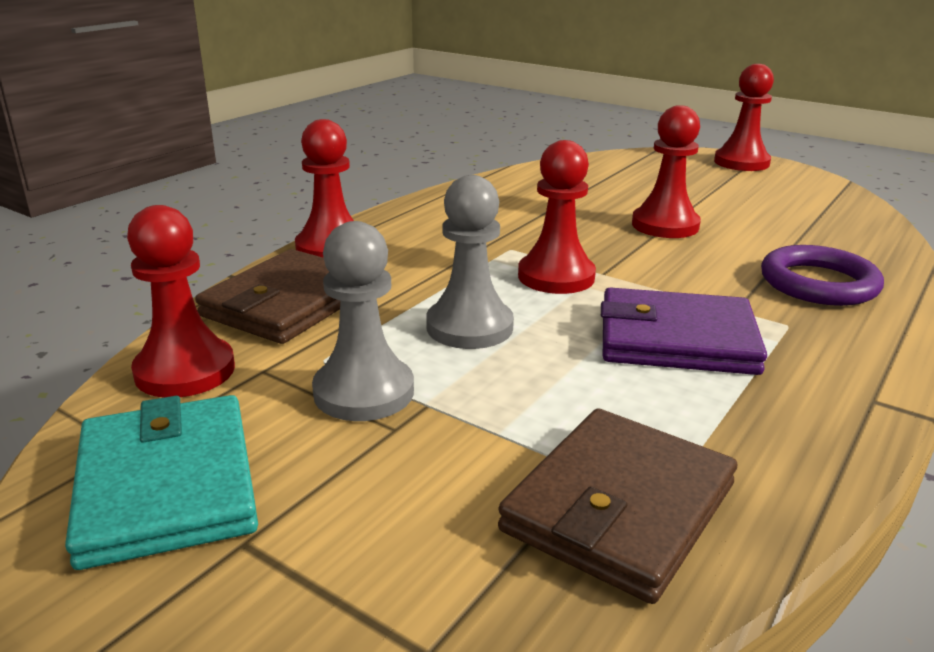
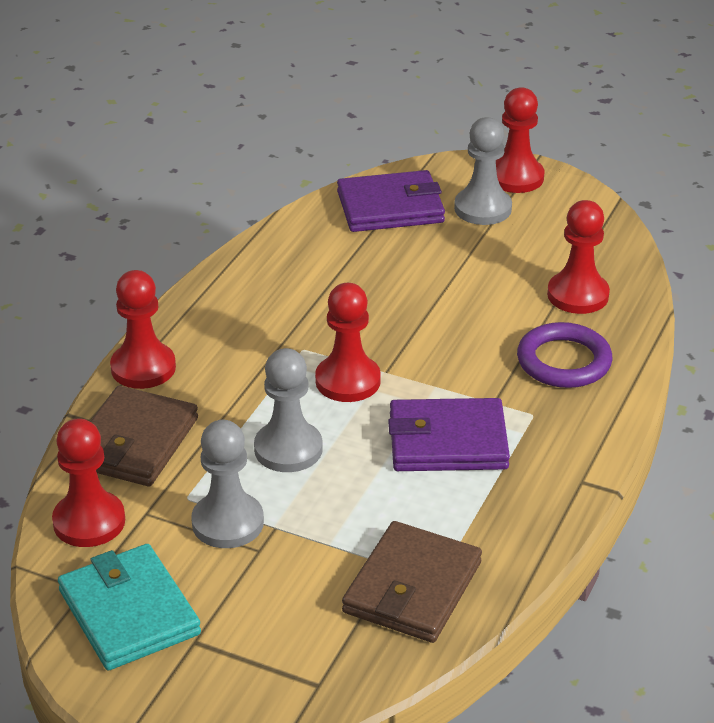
camera: 10 degrees left, 10 degrees up
red pawn [632,105,701,238] -> red pawn moved to [547,200,610,314]
none -> purple wallet [337,170,445,232]
none -> grey pawn [454,117,512,225]

